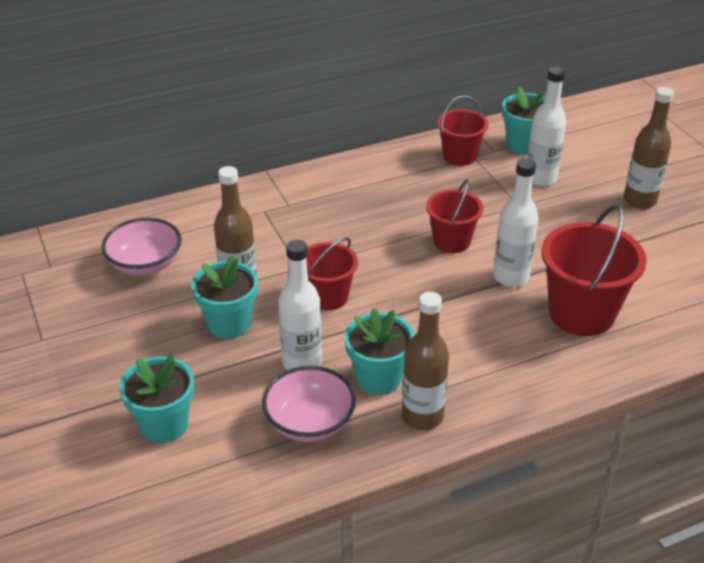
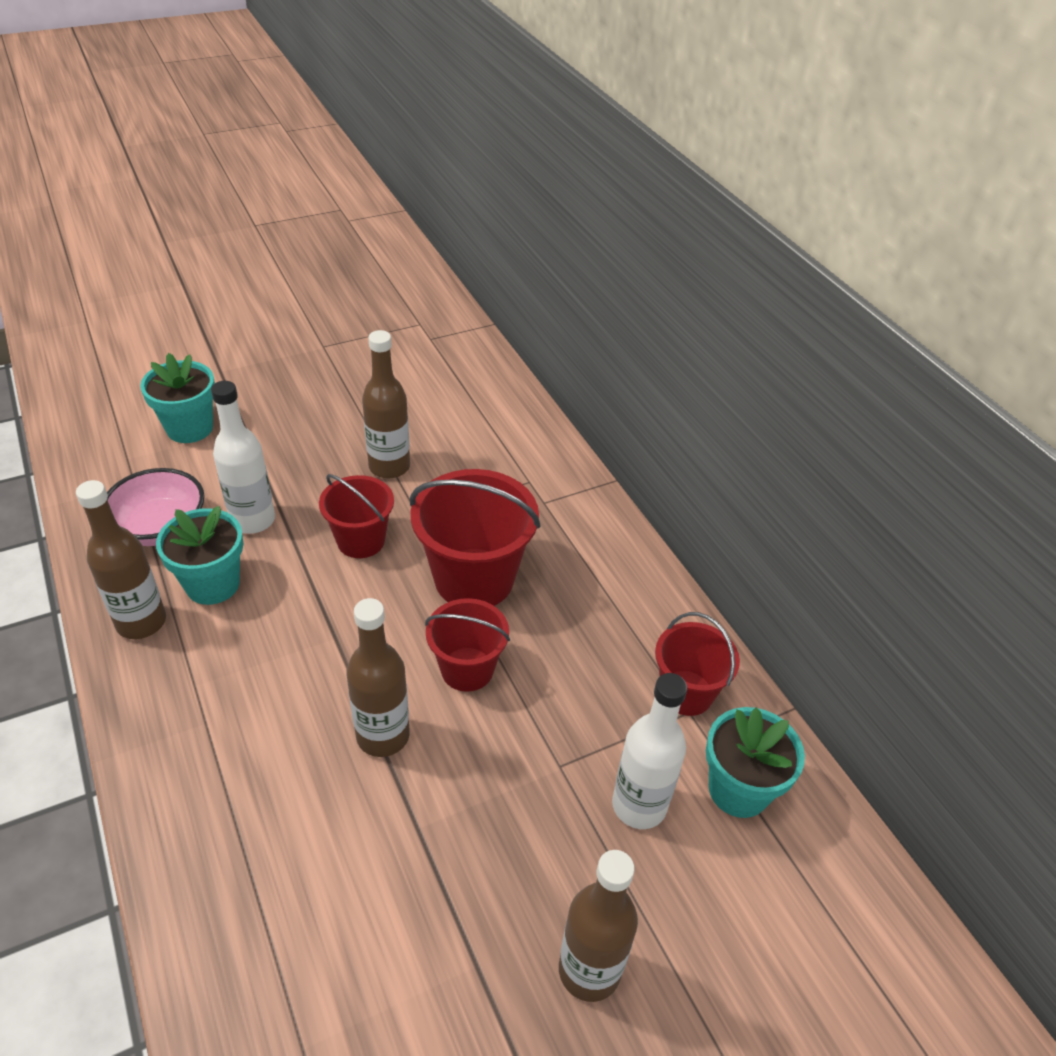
camera: 85 degrees right, 5 degrees up
pink bowl [101,218,182,276] -> none
turquoise flower pot [191,256,258,339] -> none
white bottle [493,158,538,287] -> brown bottle [347,598,410,757]
red bucket [542,205,647,336] -> red bucket moved to [410,469,541,606]

